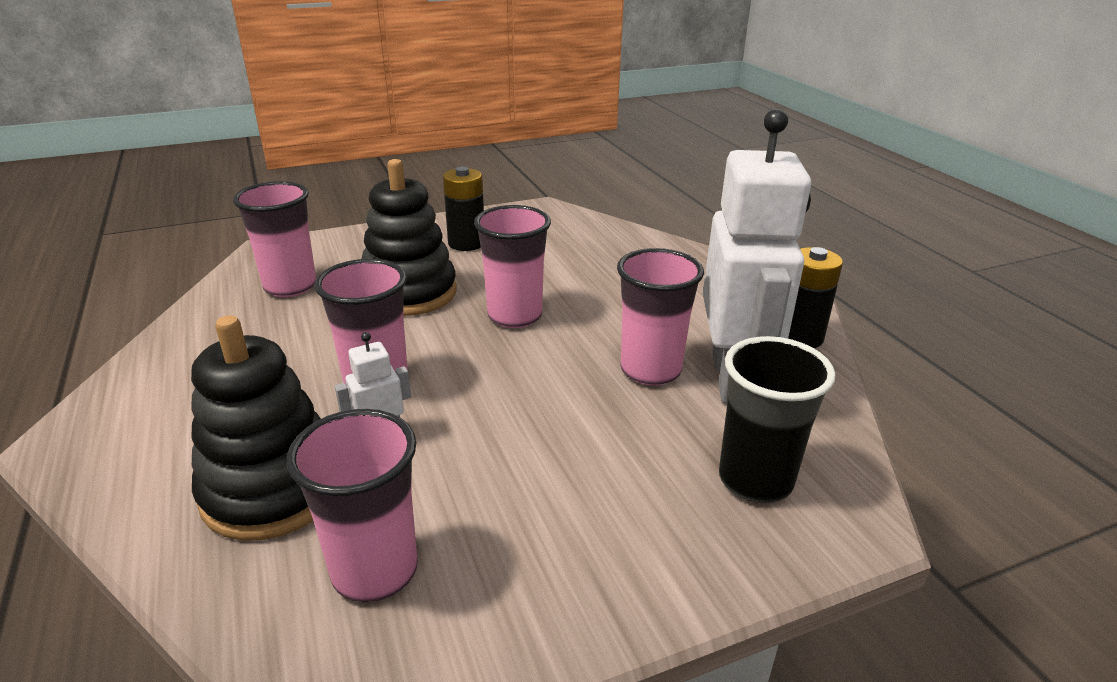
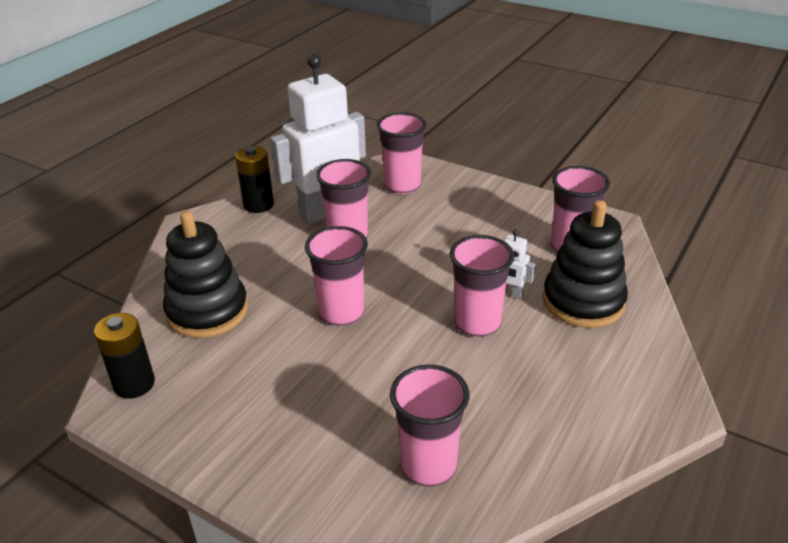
camera: 125 degrees left, 5 degrees up
black stacking toy [362,159,456,316] -> black stacking toy moved to [163,211,248,338]
black battery [443,166,484,251] -> black battery moved to [94,313,155,399]
black cup [719,336,835,503] -> pink cup [377,112,427,194]

